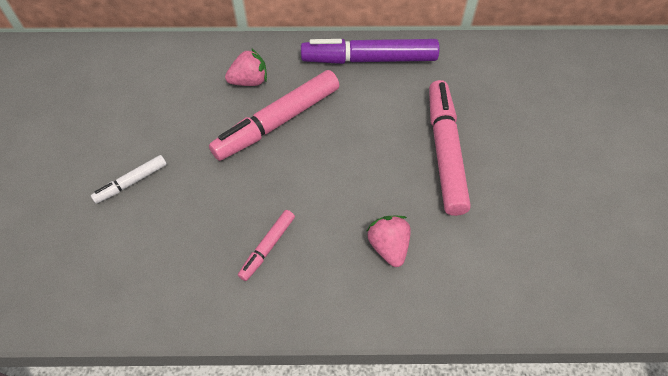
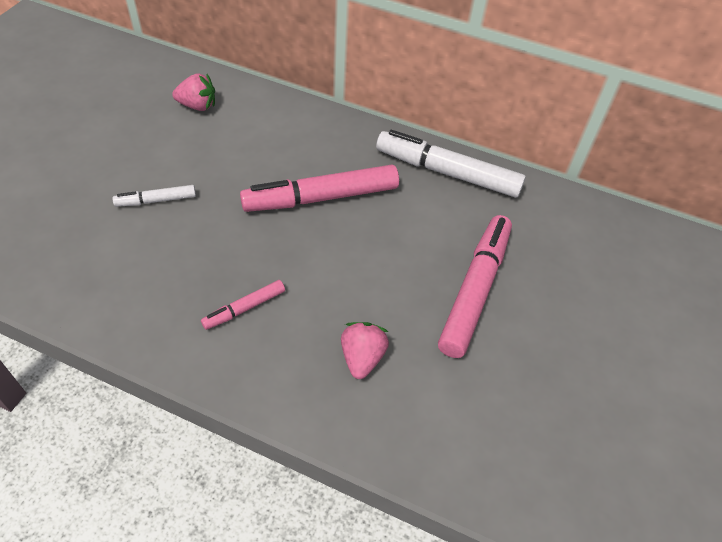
camera: 20 degrees right, 5 degrees down
pink strawberry [225,48,267,86] -> pink strawberry moved to [172,73,215,111]
purple marker [301,39,439,64] -> white marker [376,130,526,198]

